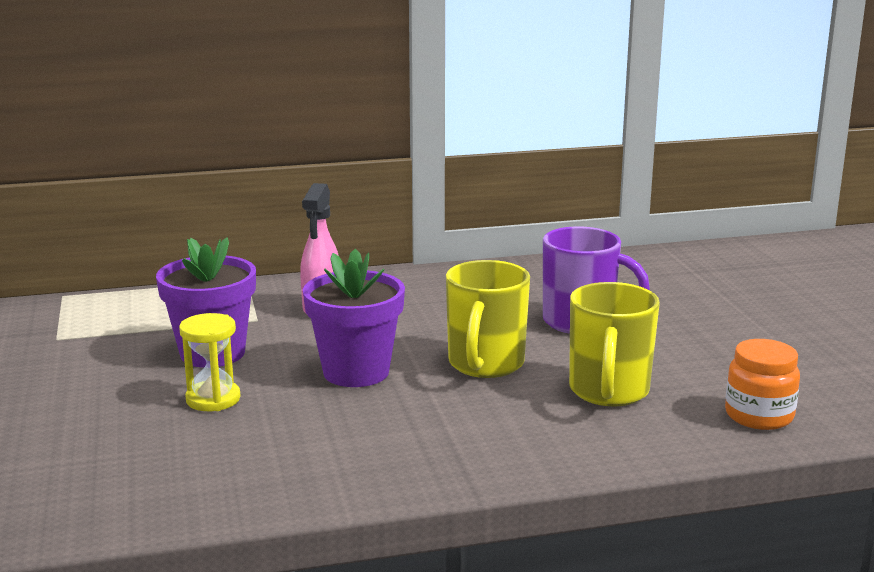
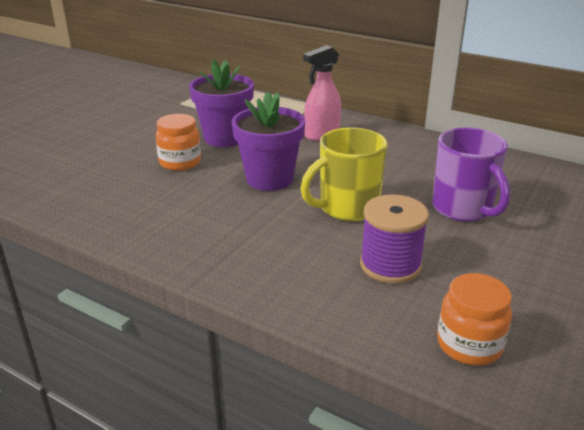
camera: 45 degrees right, 10 degrees up
yellow hourglass [179,313,241,411] -> orange jar [155,114,201,171]
yellow mug [569,282,660,406] -> purple spool [360,194,429,284]

